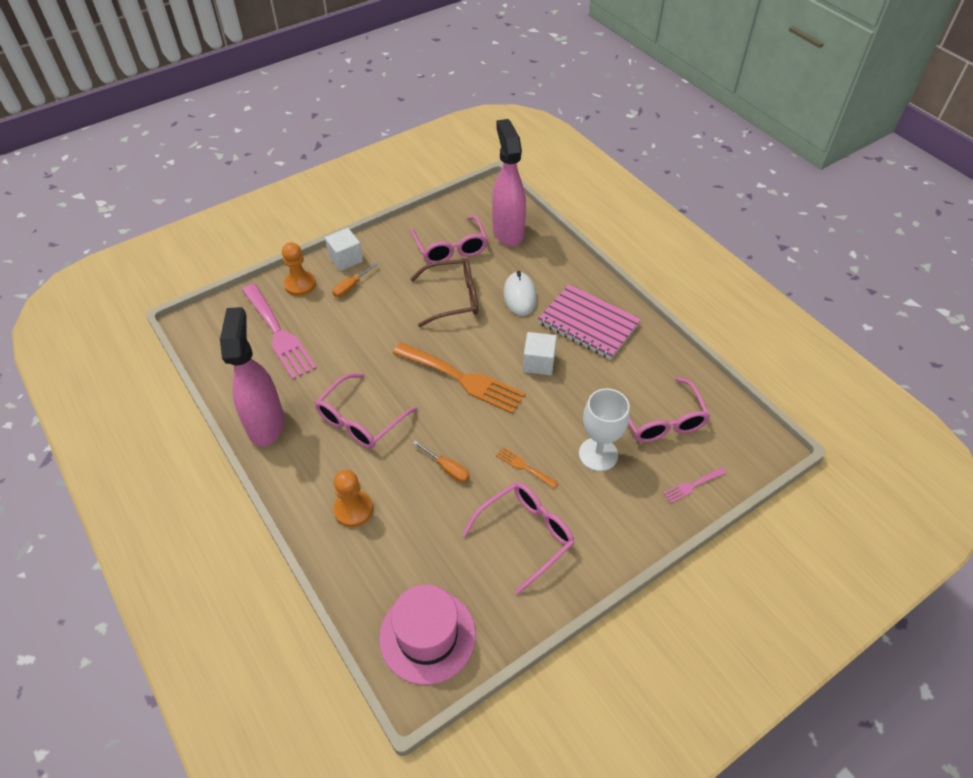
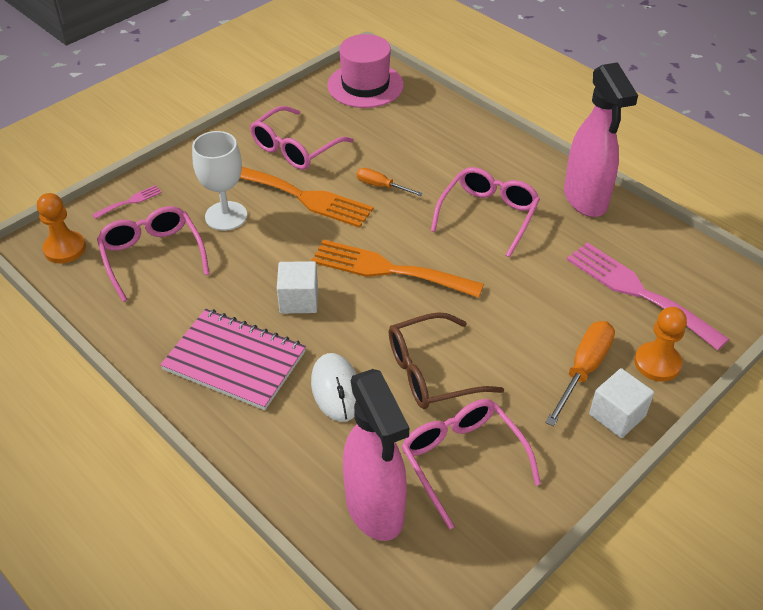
camera: 170 degrees right, 5 degrees down
orange screwdriver [332,262,378,297] -> orange screwdriver [545,321,615,427], size x1.64
orange pawn [333,470,373,527] -> orange pawn moved to [37,193,86,264]
orange fork [496,447,558,488] -> orange fork [240,167,374,228], size x2.26

